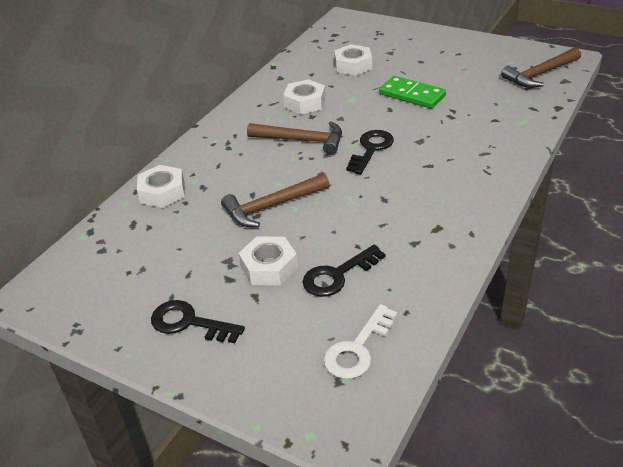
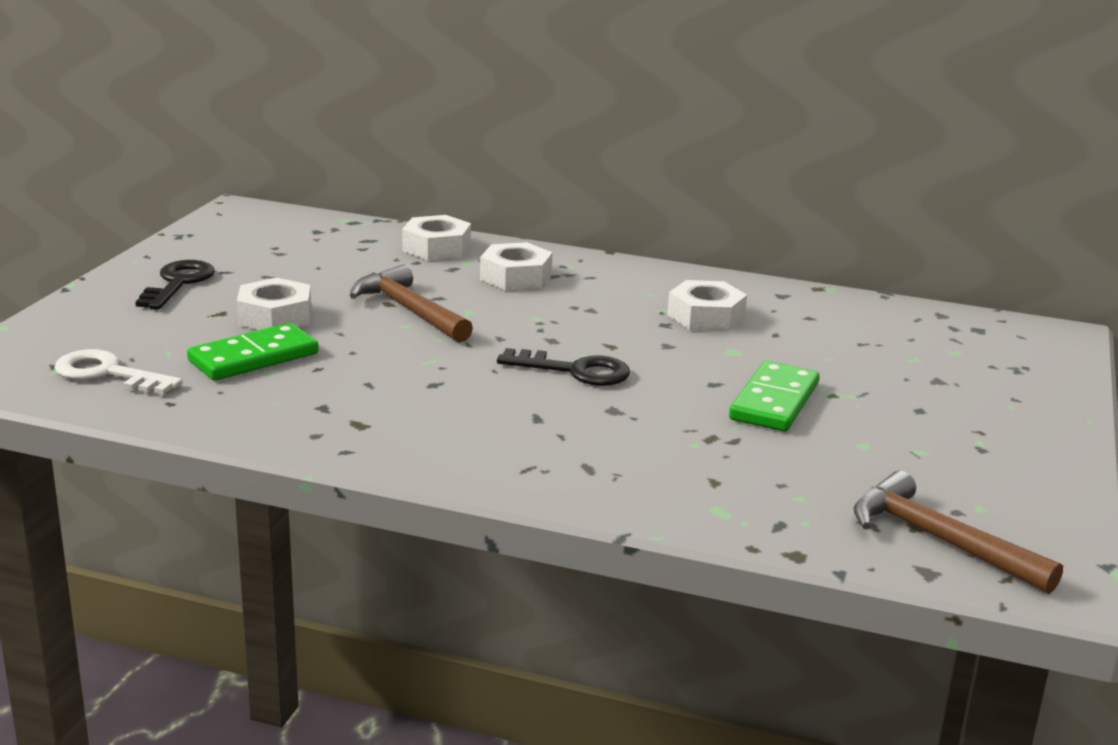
camera: 75 degrees right, 15 degrees down
brown hammer [247,121,342,155] -> none
black key [303,245,386,297] -> green domino [187,323,319,381]
white nut [334,44,372,76] -> white nut moved to [480,242,553,290]

